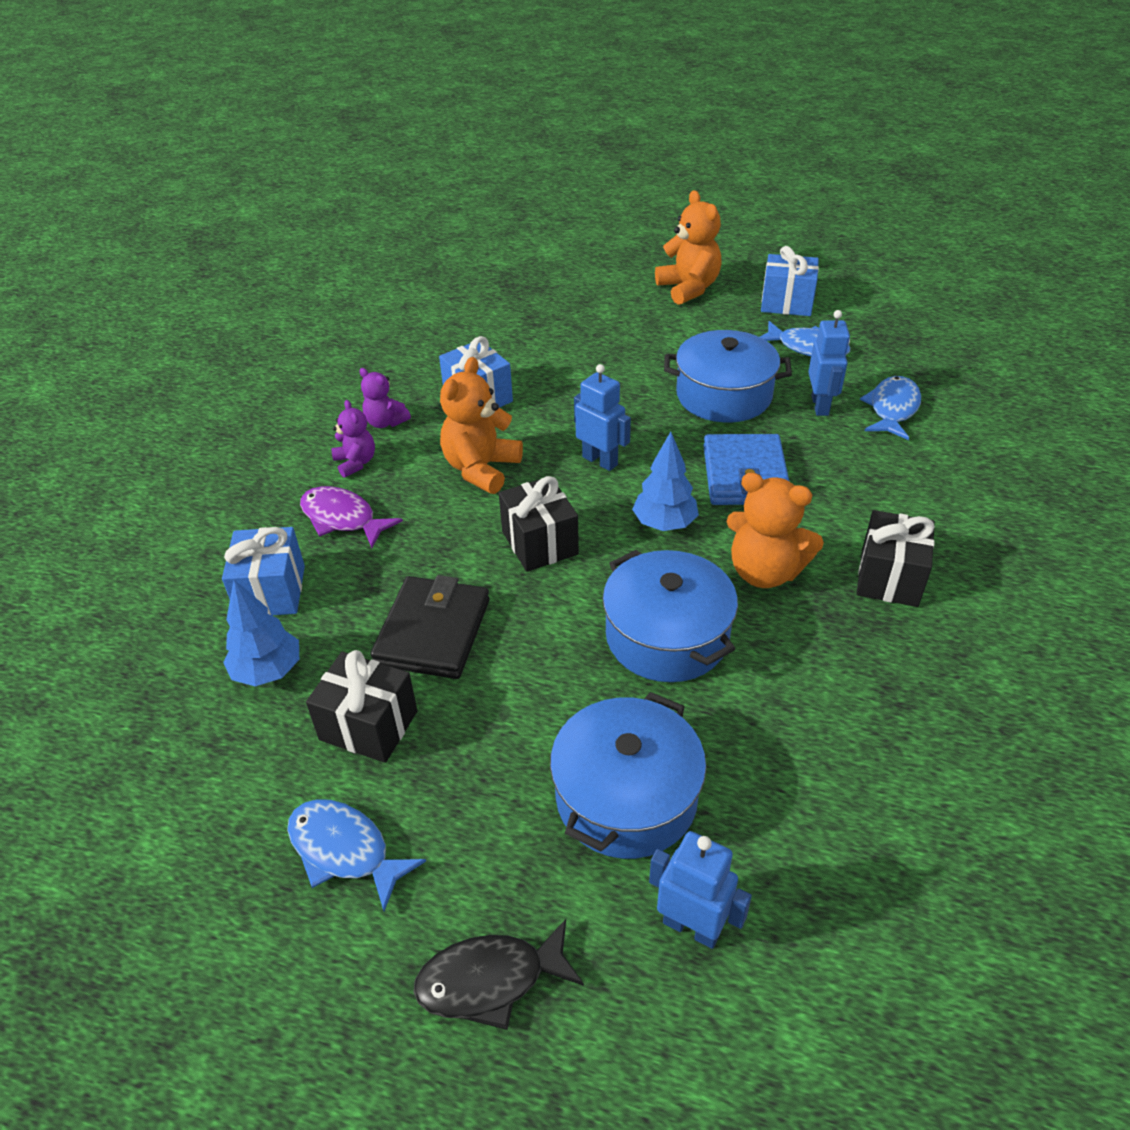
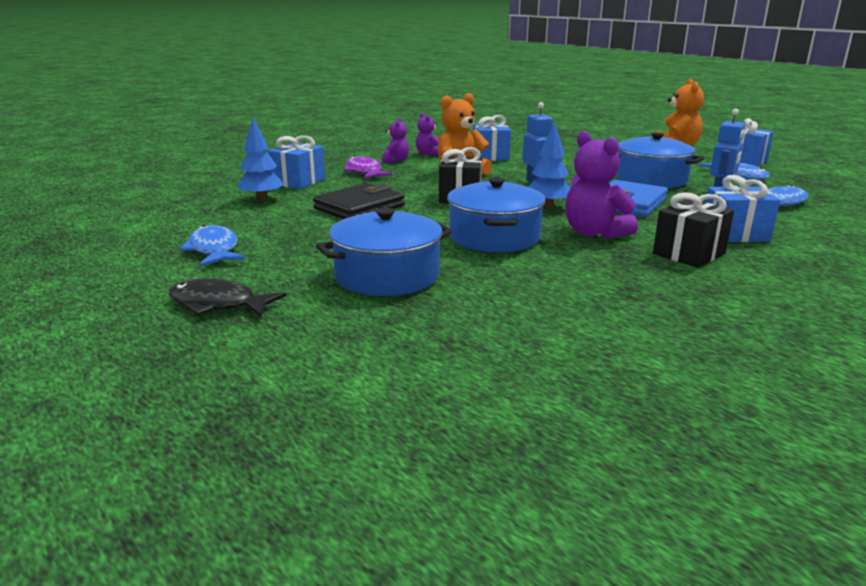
camera: 30 degrees right, 20 degrees down
black gift [306,650,418,763] -> none
blue robot [649,831,752,949] -> none
orange teddy bear [726,472,824,588] -> purple teddy bear [565,131,638,238]
none -> blue gift [705,175,780,242]

